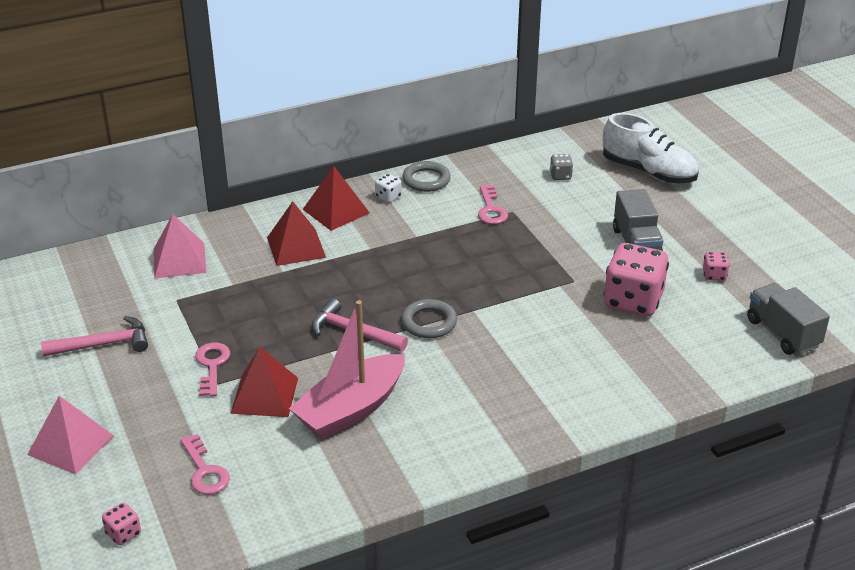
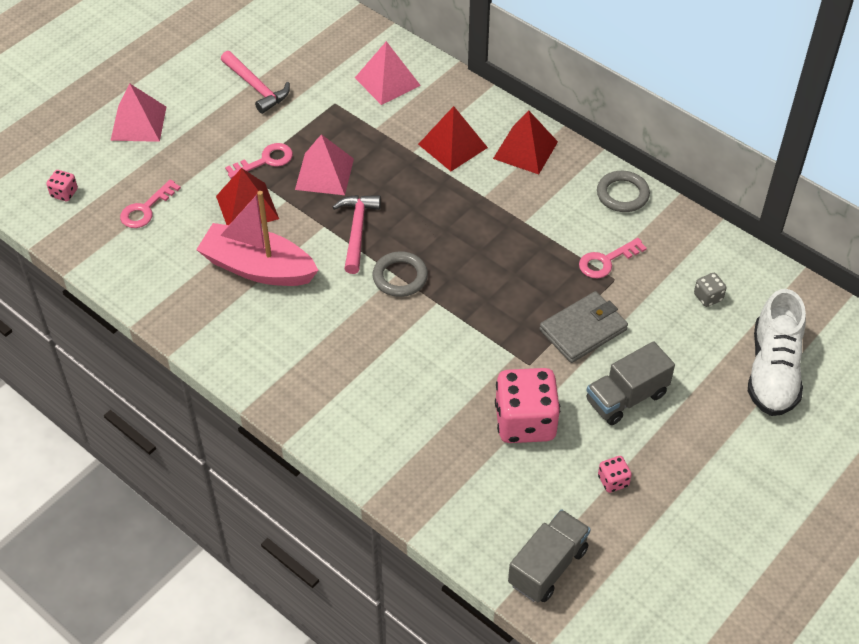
camera: 65 degrees right, 15 degrees up
white dice [375,174,402,203] -> none
none -> pink pyramid [295,134,354,195]
none -> grey wallet [539,291,628,363]

